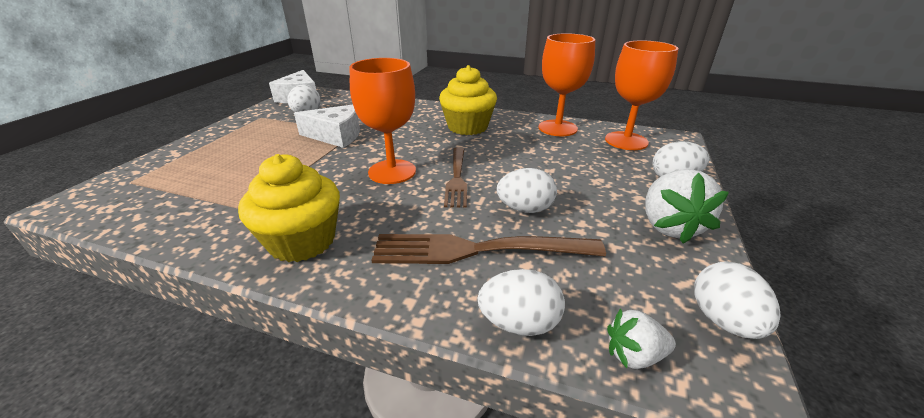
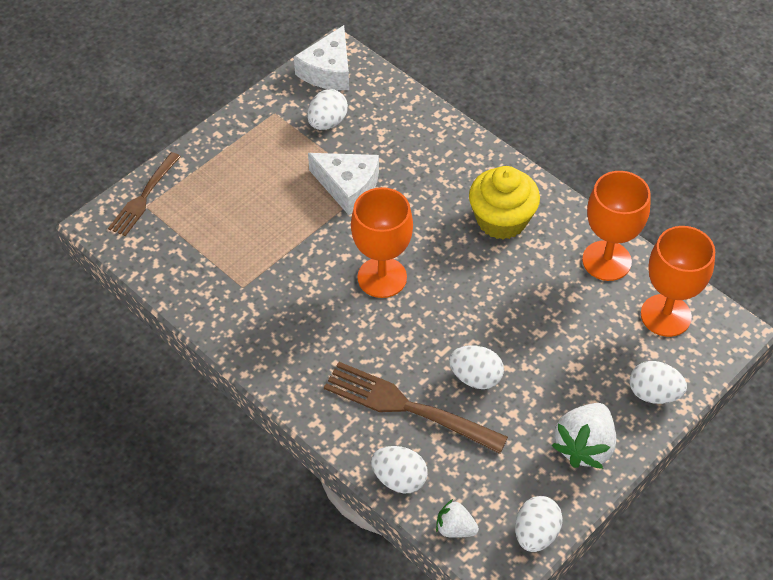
camera: 25 degrees right, 20 degrees up
yellow cupcake [238,154,340,262] -> none
brown fork [444,147,467,208] -> brown fork moved to [108,152,181,236]

